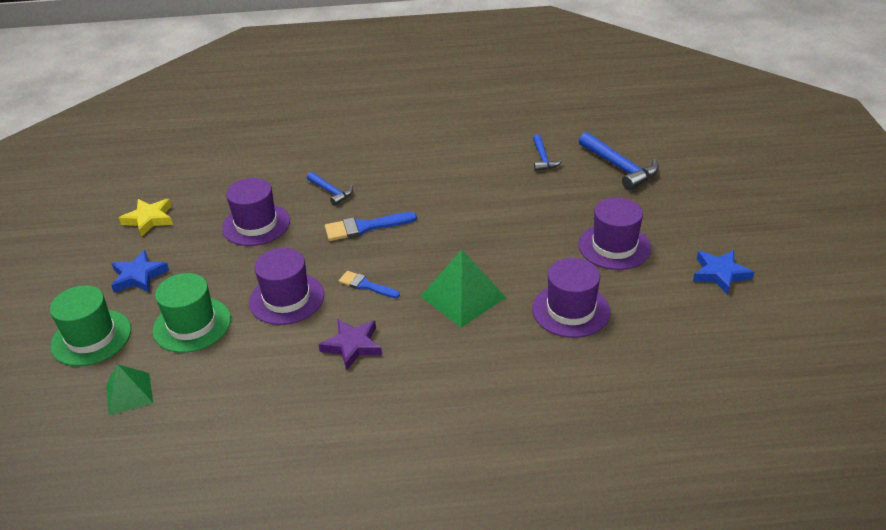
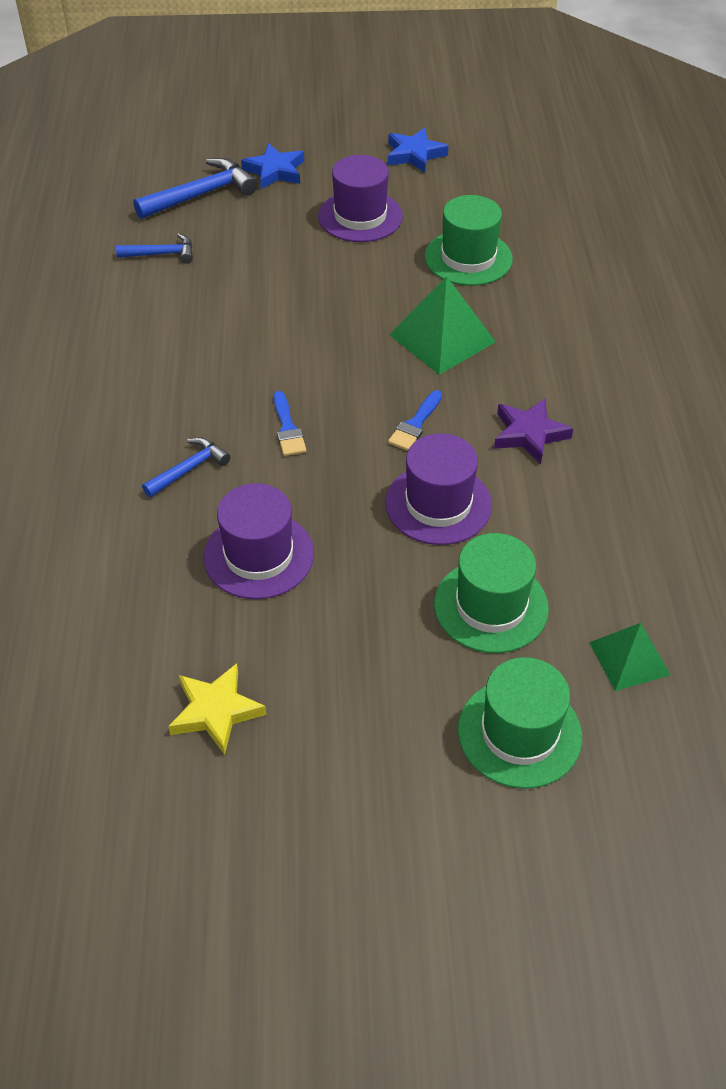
camera: 90 degrees left, 10 degrees up
blue star [111,250,169,293] -> blue star moved to [241,143,304,189]
blue brush [325,212,417,241] -> blue brush [273,391,306,456], size x0.66
purple hat [532,258,610,338] -> green hat [425,195,513,286]

